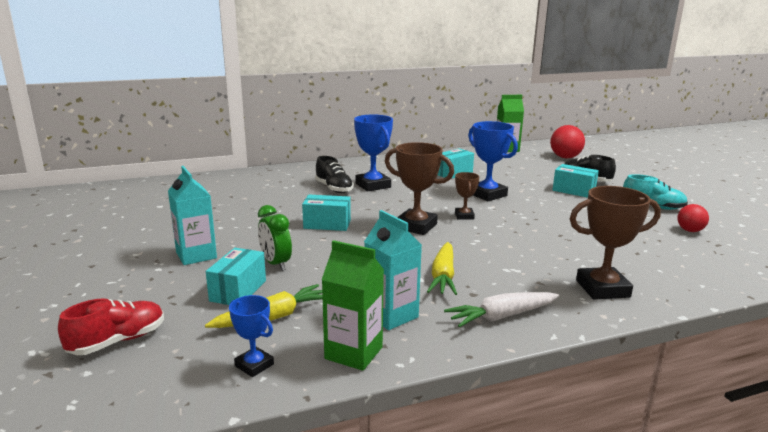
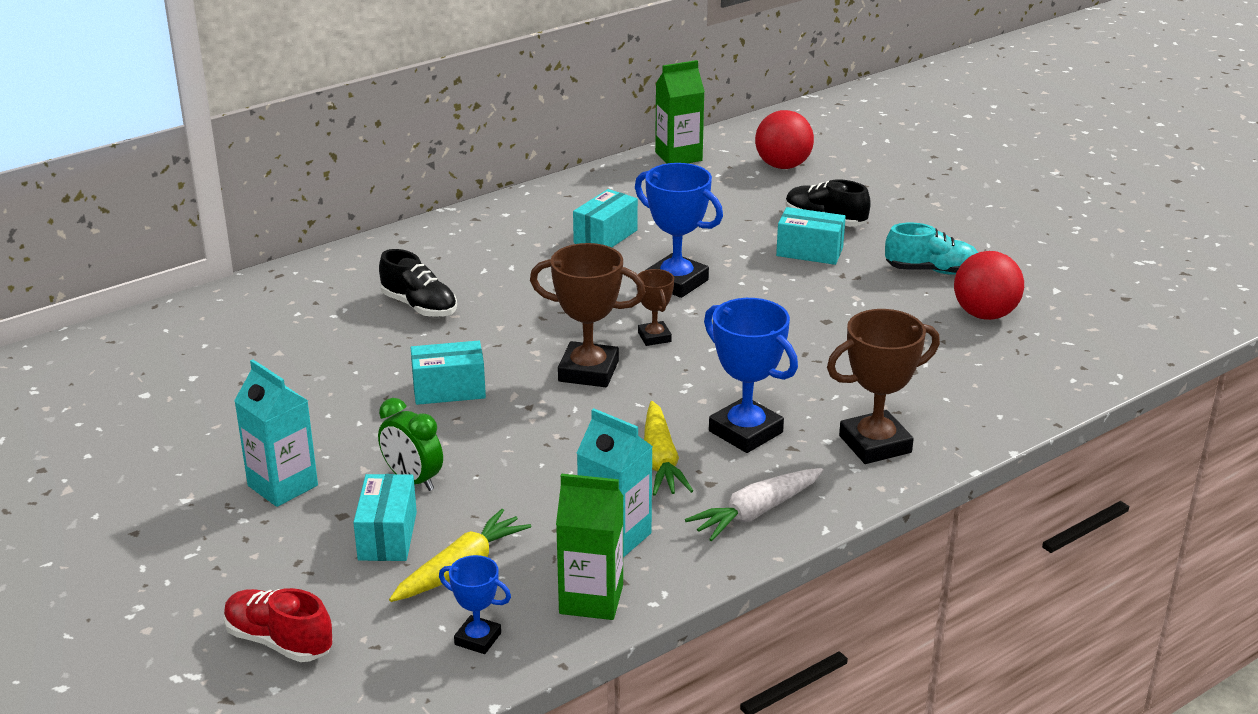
camera: 15 degrees left, 10 degrees up
red shoe [58,298,164,355] -> red shoe turned 90 degrees counterclockwise [223,588,333,662]
blue trophy [354,115,393,192] -> blue trophy moved to [704,298,798,453]
red ball [677,204,709,232] -> red ball [954,251,1024,320], size x1.64

